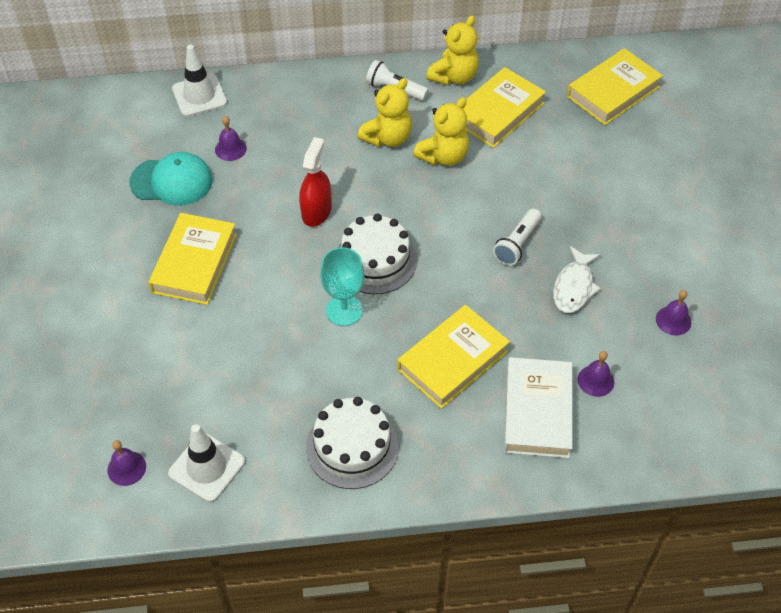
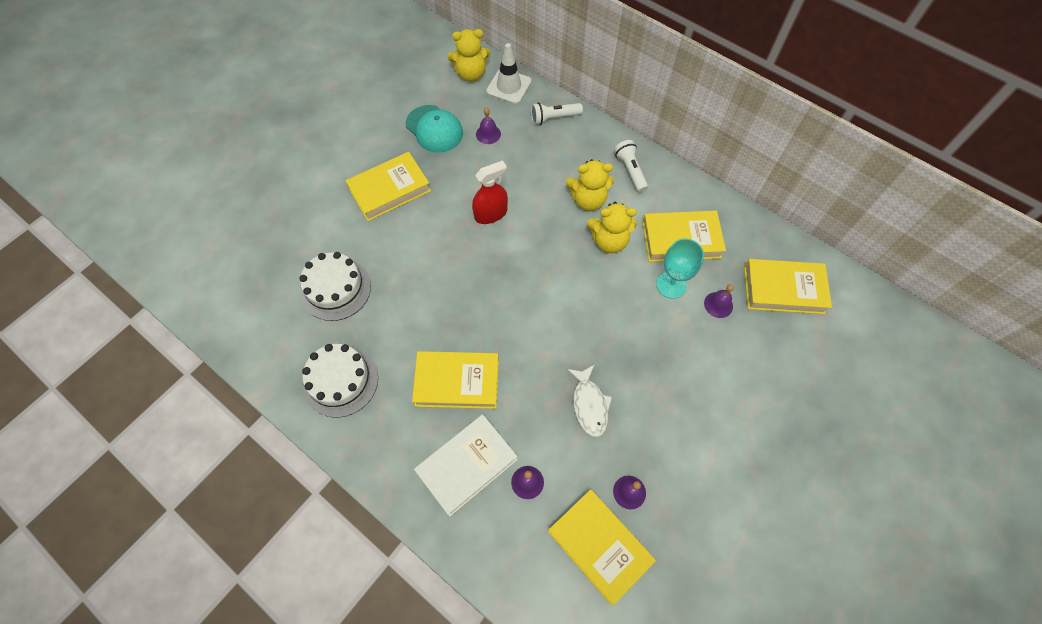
camera: 45 degrees right, 10 degrees up
purple bell [107,440,146,486] -> purple bell moved to [704,284,734,318]
white traffic cone [168,424,245,502] -> none
turquoise goblet [320,247,364,326] -> turquoise goblet moved to [657,238,704,299]
white cake [338,214,417,294] -> white cake moved to [299,252,371,321]
yellow teddy bear [426,15,479,85] -> yellow teddy bear moved to [447,29,491,82]
white flashlight [493,209,541,266] -> white flashlight moved to [531,102,583,125]
white fish [553,246,601,313] -> white fish turned 75 degrees counterclockwise [567,364,612,437]
none -> yellow book [548,489,656,605]

